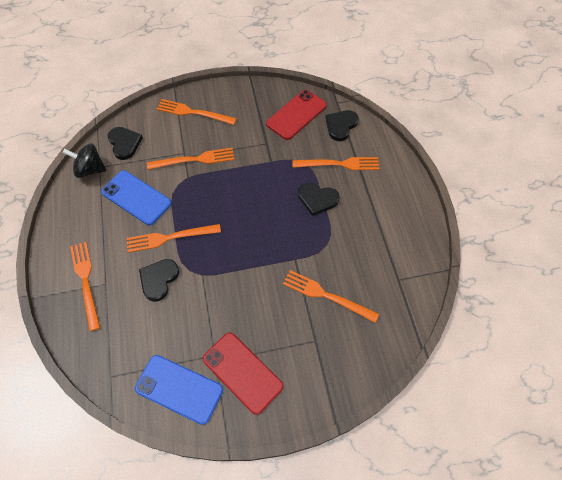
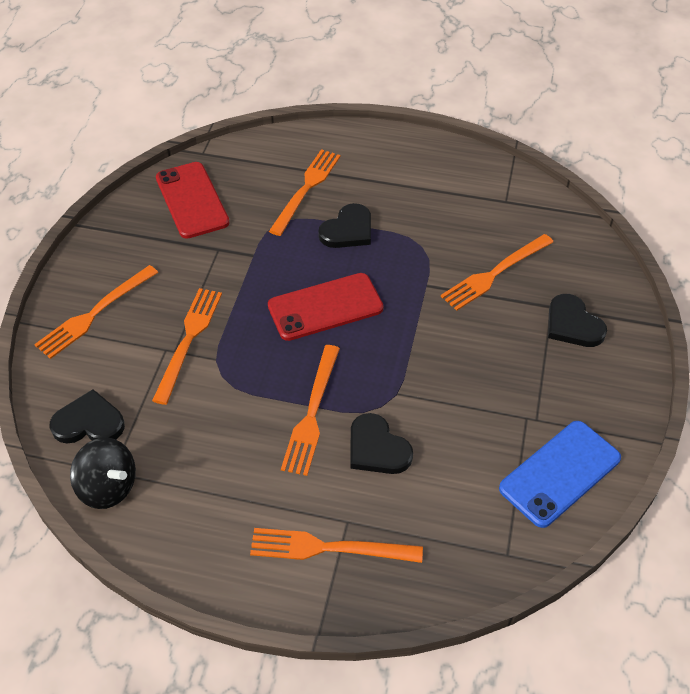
camera: 65 degrees left, 10 degrees down
black spinning top [63,143,106,178] -> black spinning top turned 90 degrees counterclockwise [70,438,136,509]
blue phone [101,170,172,225] -> none
red phone [202,333,283,415] -> red phone moved to [268,273,384,341]
black heart [325,110,359,141] -> black heart moved to [548,294,607,347]

